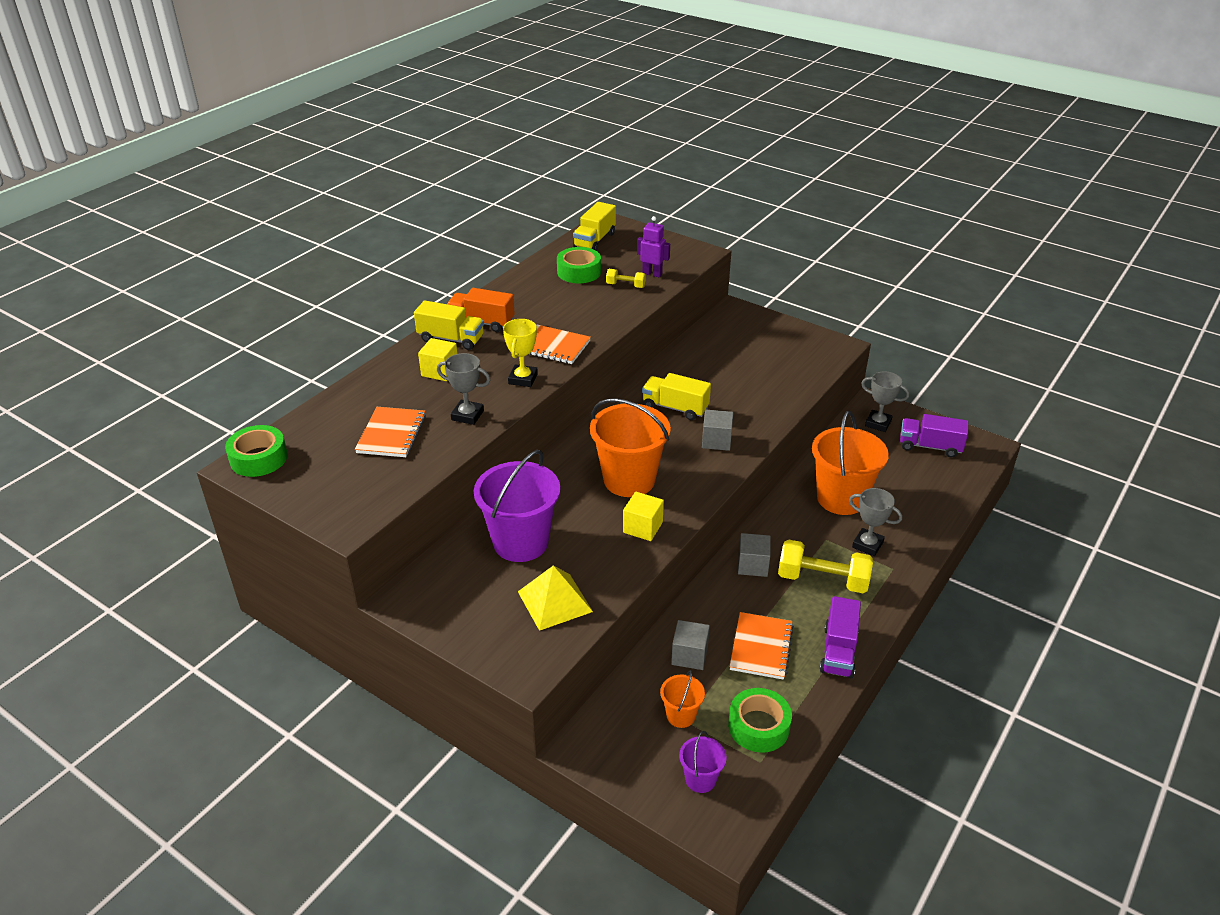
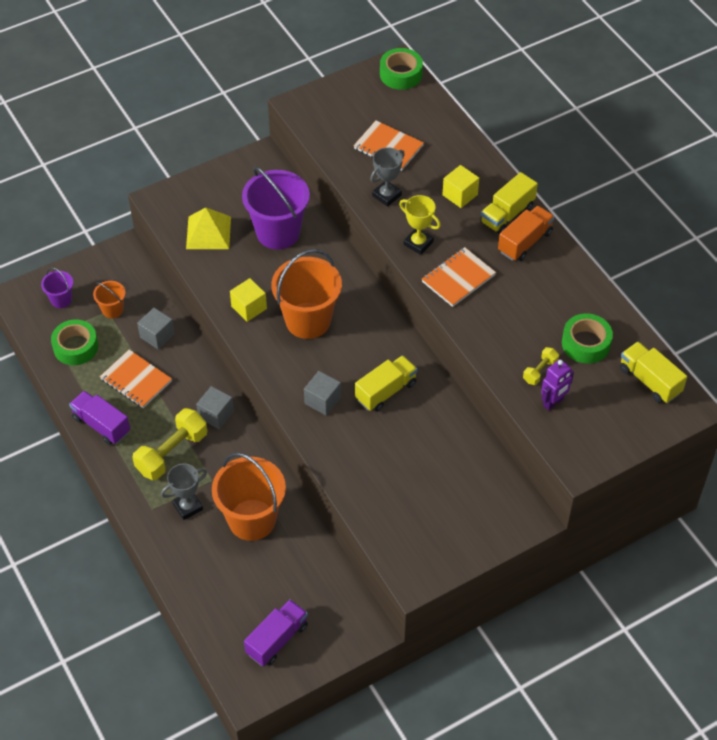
camera: 115 degrees right, 15 degrees up
grey trophy [861,371,909,432] -> none

